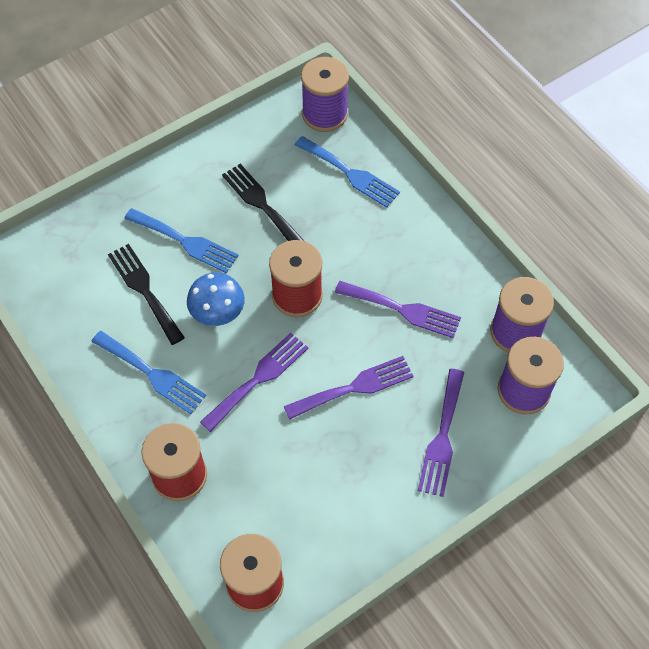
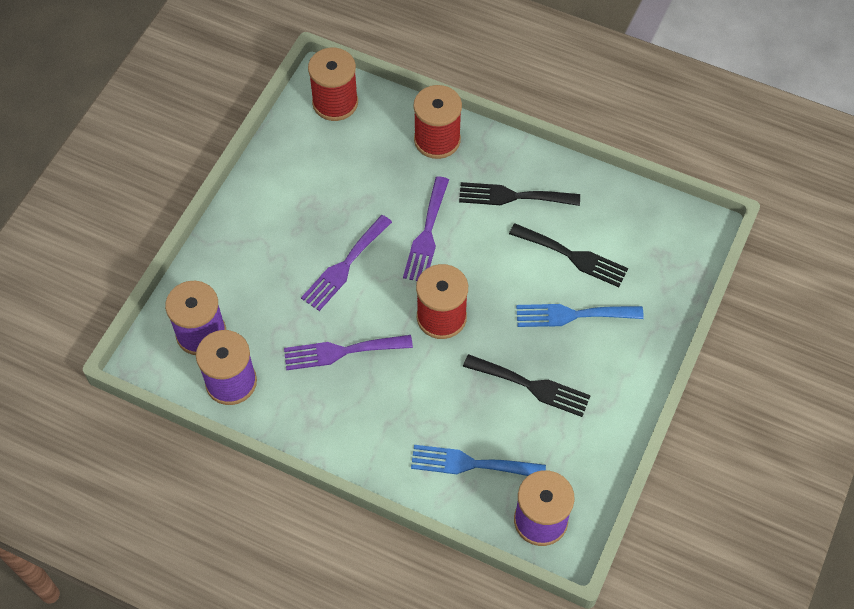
camera: 150 degrees right, 0 degrees up
blue fork [91,331,206,414] -> black fork [459,182,580,206]
blue mushroom [187,273,245,326] -> none
purple fork [418,369,464,497] -> none

